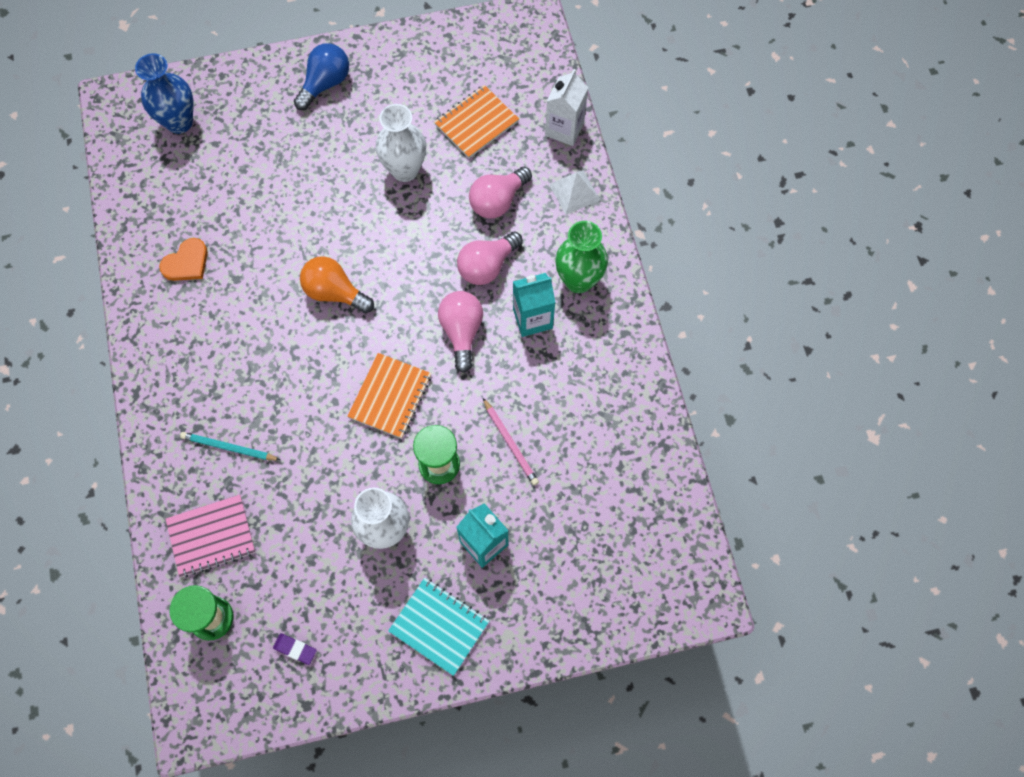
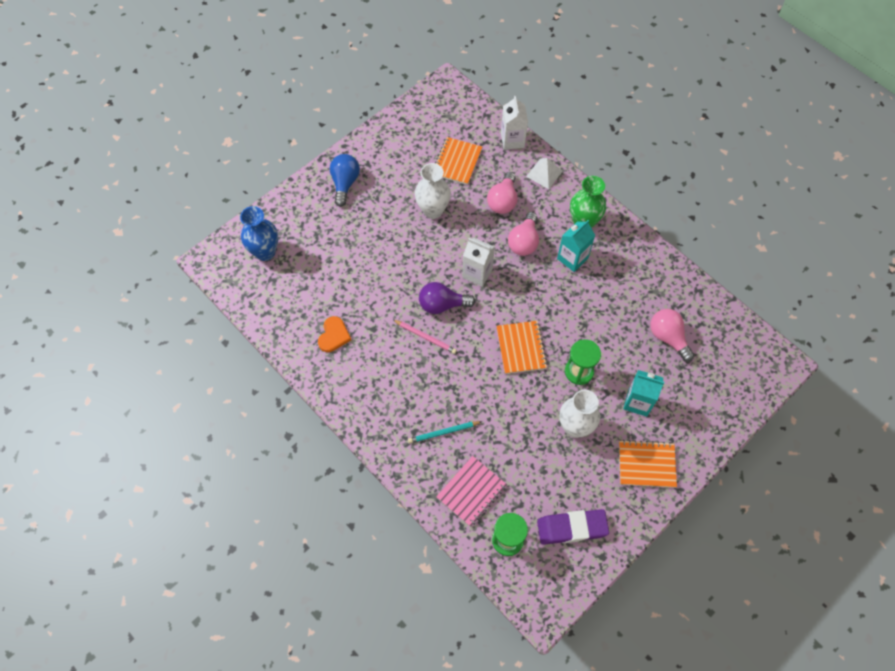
camera: 30 degrees left, 5 degrees down
purple eraser [273,633,317,665] -> purple eraser [537,509,609,545], size x2.18
orange light bulb [300,256,374,313] -> purple light bulb [419,282,475,314]
turquoise notebook [388,578,489,676] -> orange notebook [619,440,677,488]
pink light bulb [438,291,483,373] -> pink light bulb moved to [650,309,694,362]
pink pencil [483,398,539,485] -> pink pencil moved to [393,320,457,354]
none -> white carton [462,238,495,287]

